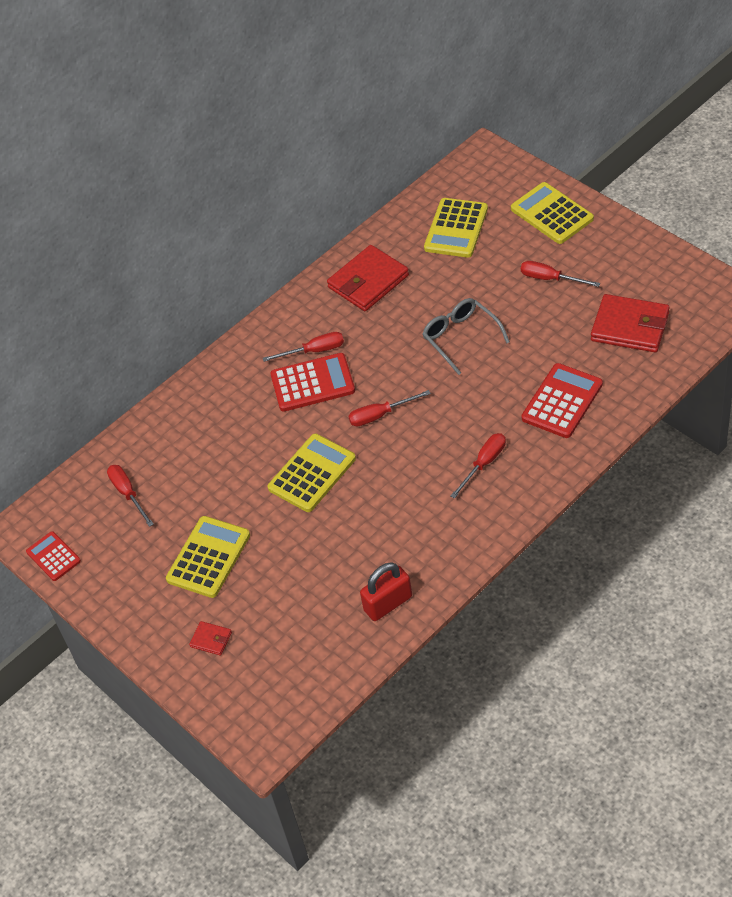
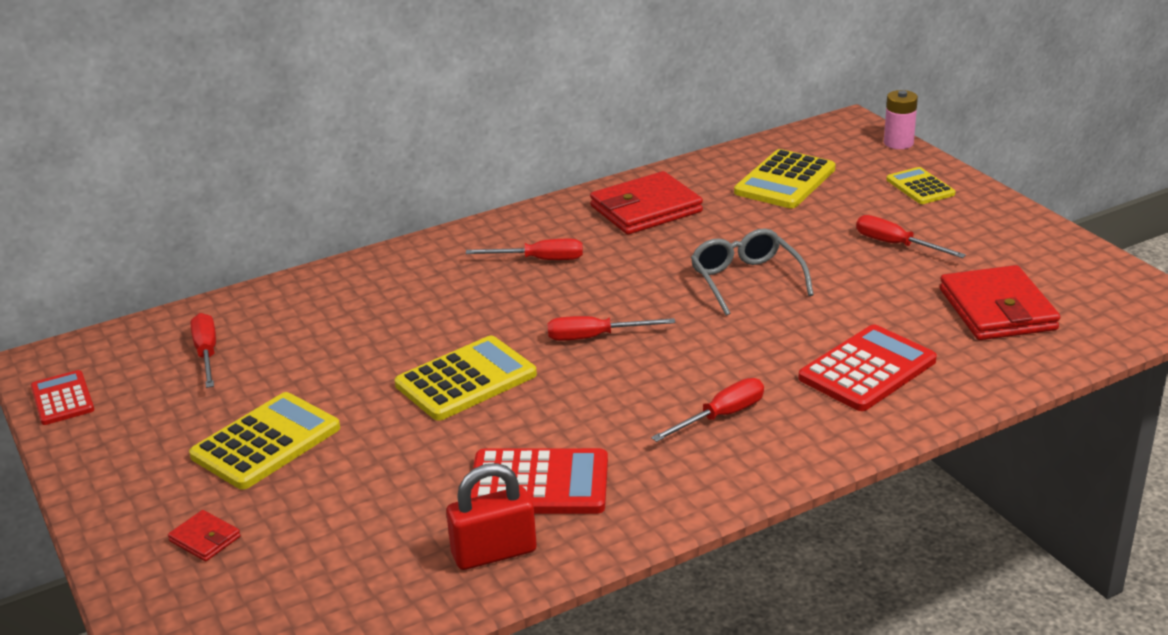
camera: 10 degrees right, 20 degrees down
red calculator [270,353,355,412] -> red calculator moved to [471,448,608,514]
yellow calculator [511,182,594,244] -> yellow calculator [886,167,955,204], size x0.62
red wallet [591,294,670,352] -> red wallet turned 45 degrees clockwise [940,265,1060,340]
none -> pink battery [884,90,918,149]

